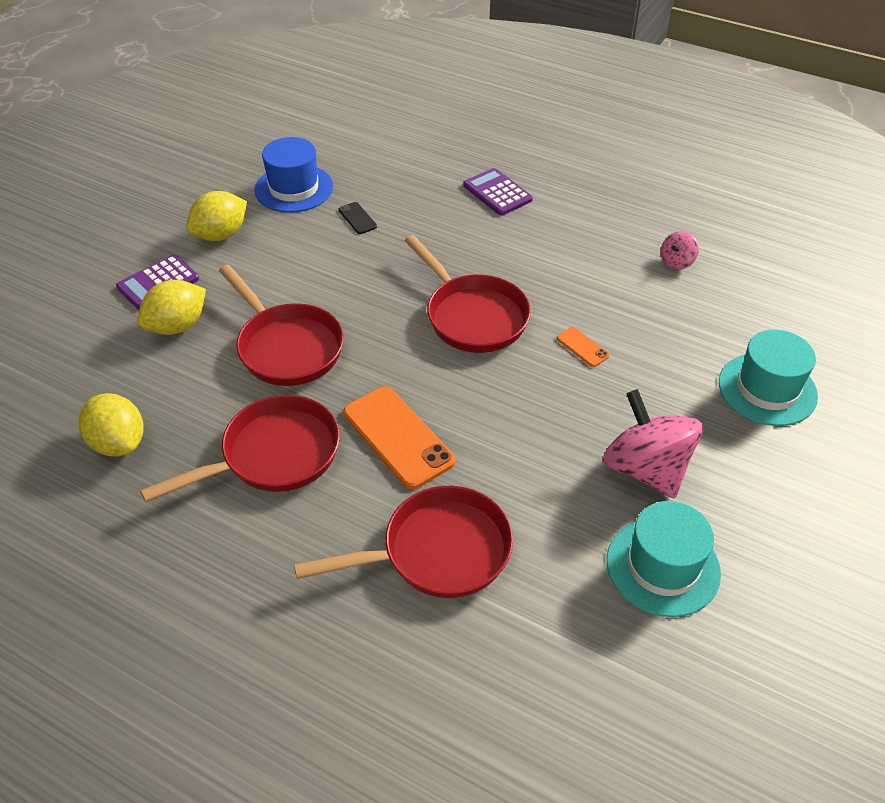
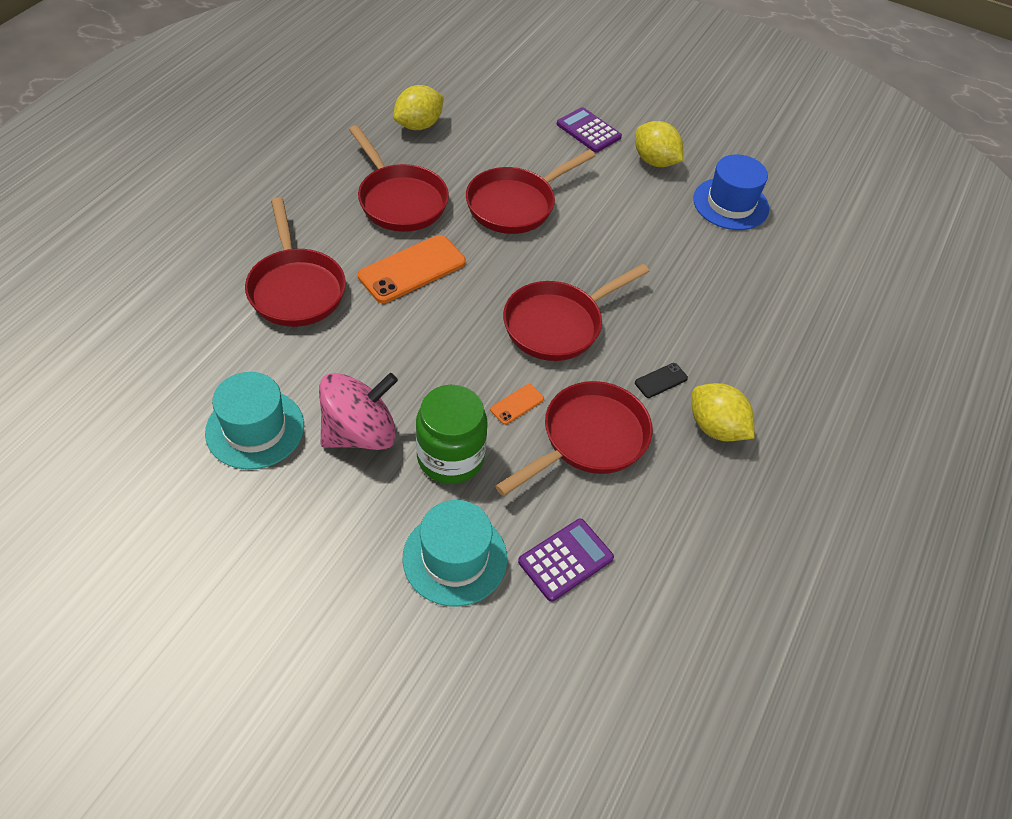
camera: 85 degrees right, 5 degrees up
yellow lemon [138,280,206,335] -> yellow lemon moved to [692,383,755,441]
black phone [338,202,377,234] -> black phone moved to [635,363,688,398]
purple calculator [463,168,533,216] -> purple calculator moved to [518,519,614,602]
pink spinning top [661,231,699,270] -> none
none -> green jar [416,385,487,484]
none -> red pan [495,381,653,496]

